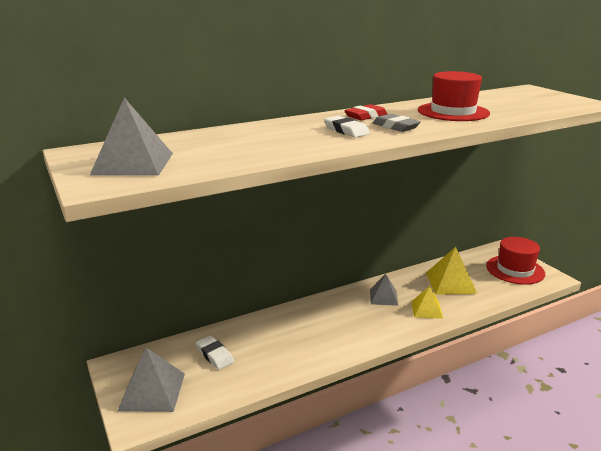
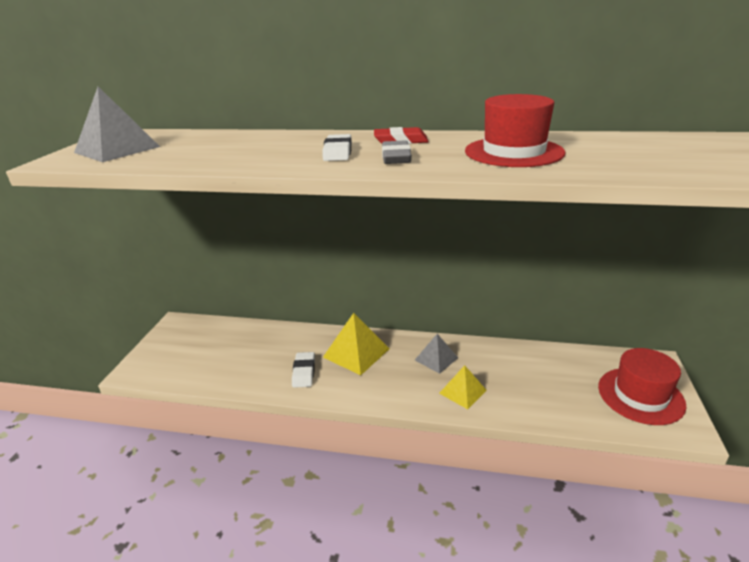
camera: 40 degrees right, 5 degrees up
grey pyramid [117,348,185,412] -> none
white eraser [196,336,234,370] -> white eraser moved to [292,352,315,388]
yellow pyramid [426,247,477,295] -> yellow pyramid moved to [323,313,390,375]

